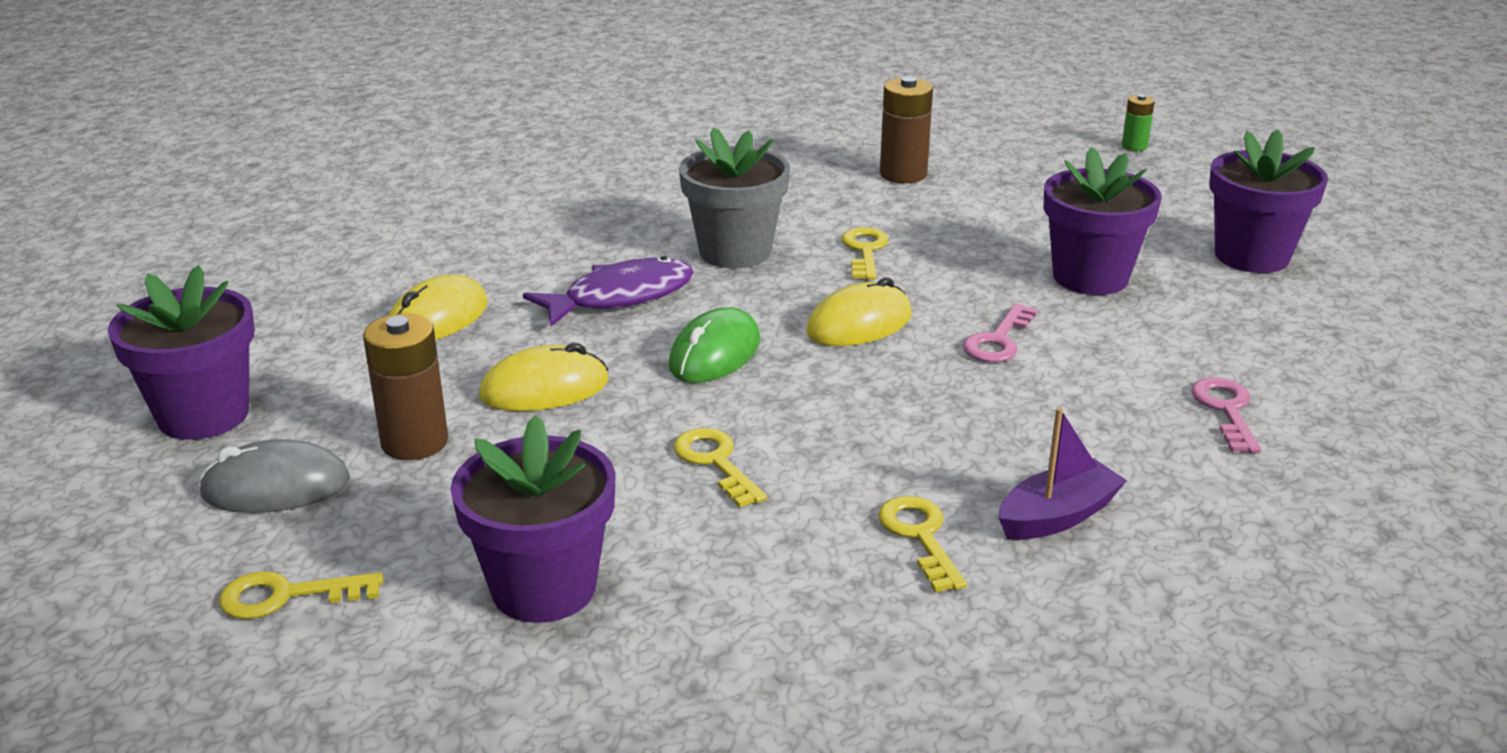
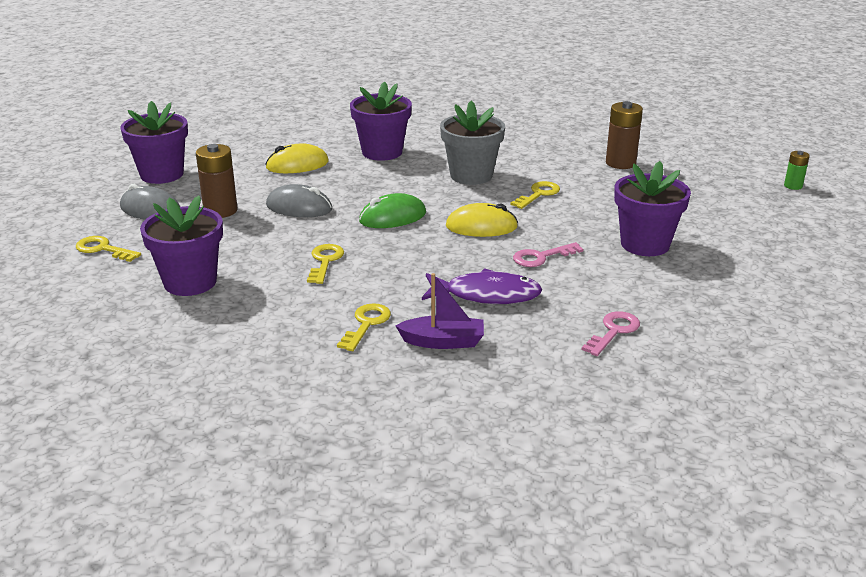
camera: 35 degrees right, 0 degrees up
yellow mouse [479,343,608,411] -> grey mouse [266,184,332,217]
purple fish [523,256,693,326] -> purple fish moved to [422,268,542,304]
purple flower pot [1209,129,1328,273] -> purple flower pot moved to [350,81,412,161]

